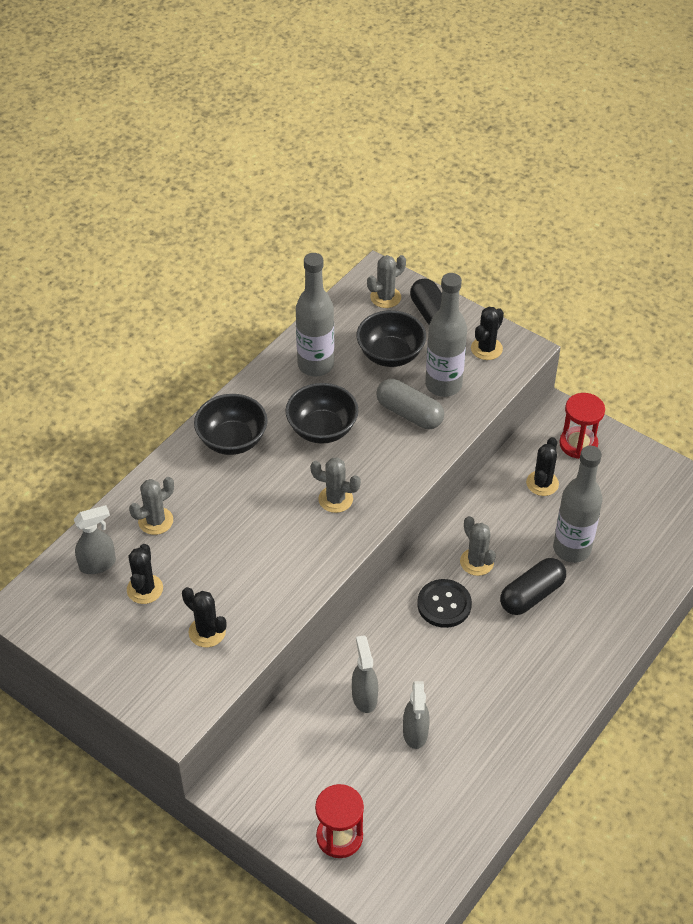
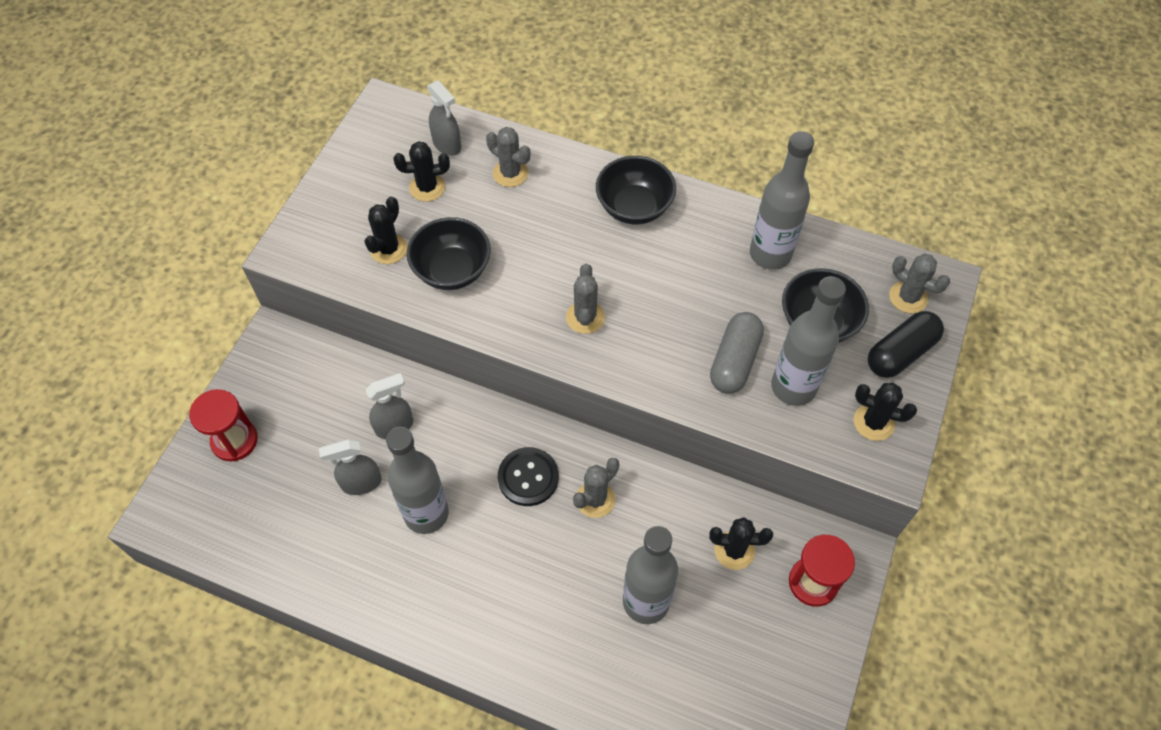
camera: 75 degrees right, 10 degrees up
black bowl [285,383,359,444] -> black bowl moved to [407,217,491,290]
black capsule [500,558,566,615] -> none
none -> grey bottle [386,427,449,534]

